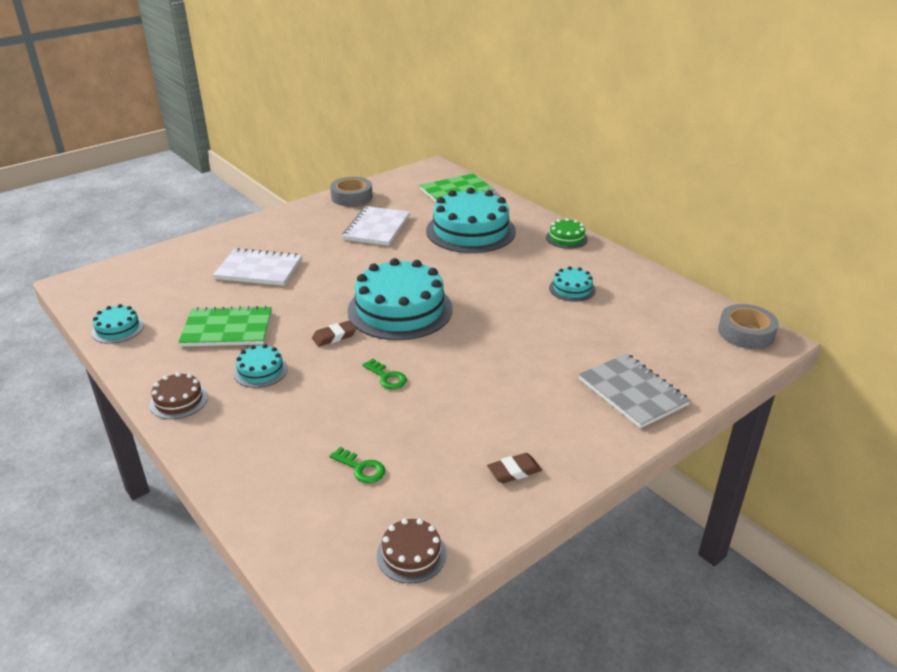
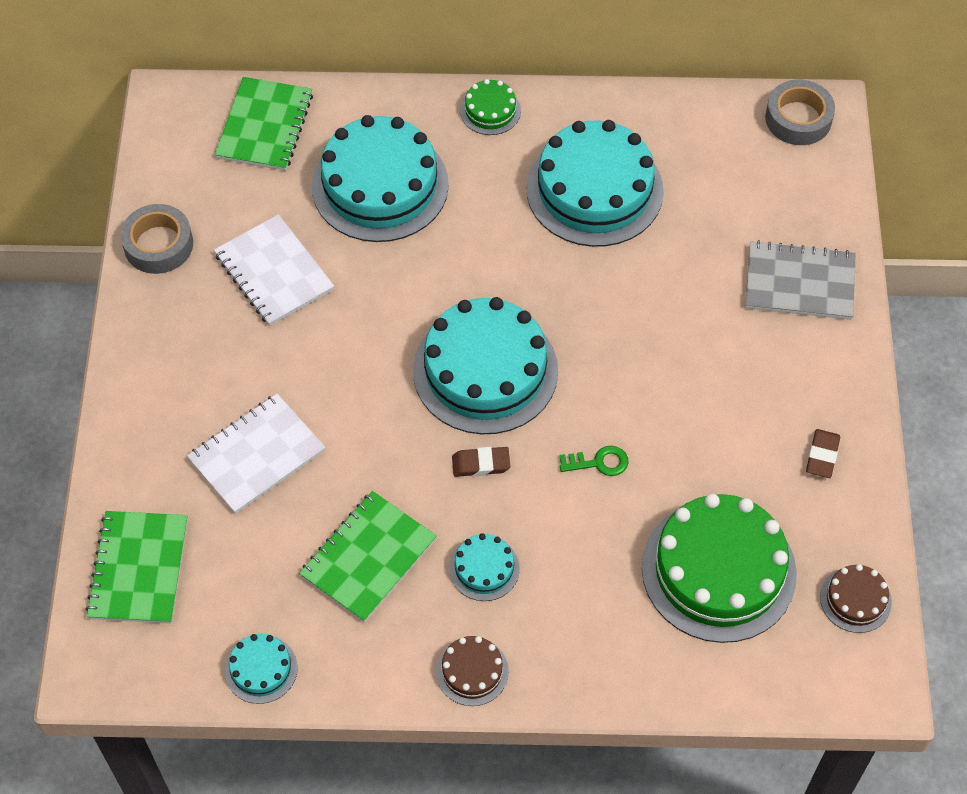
camera: 50 degrees left, 25 degrees up
brown eraser [312,321,356,347] -> brown eraser turned 75 degrees clockwise [452,447,510,477]
green key [330,447,385,483] -> green cake [642,494,797,643]
turquoise cake [549,266,596,302] -> turquoise cake [526,120,664,247], size x2.19
none -> green notebook [85,511,188,624]

